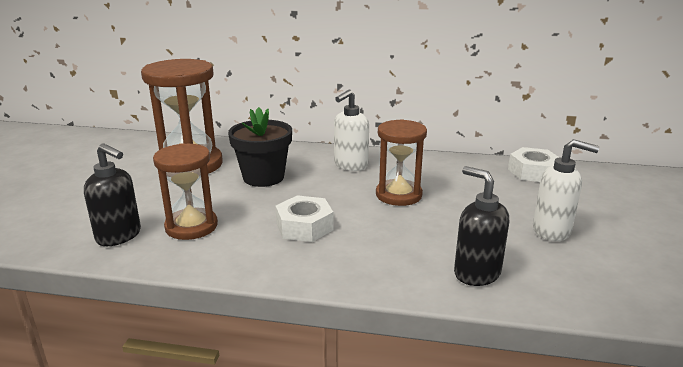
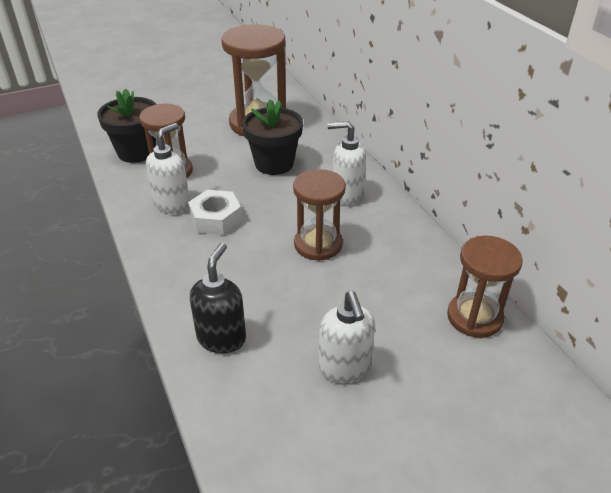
camera: 55 degrees right, 15 degrees up
black soap dispenser [84,143,141,246] -> black flower pot [97,88,157,163]
white nut [508,147,560,182] -> brown hourglass [447,236,523,338]
none -> white soap dispenser [146,123,190,214]

